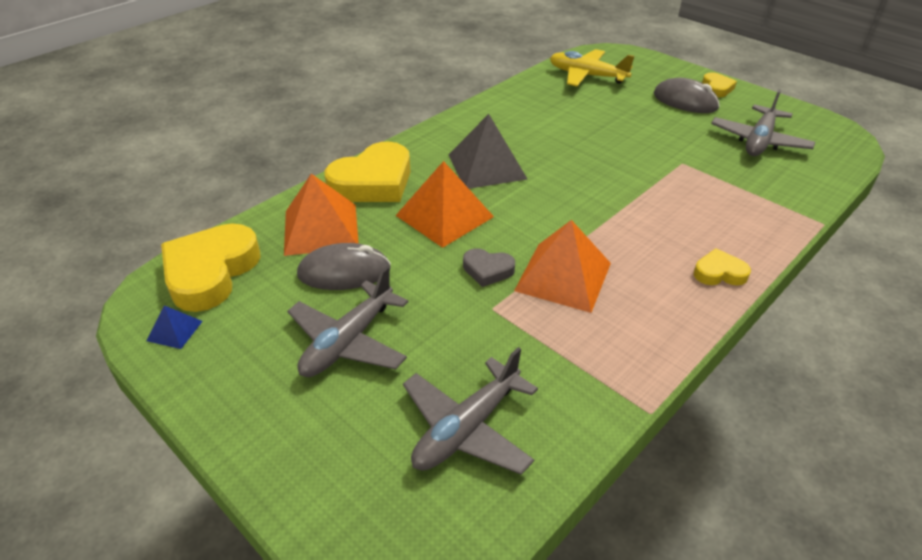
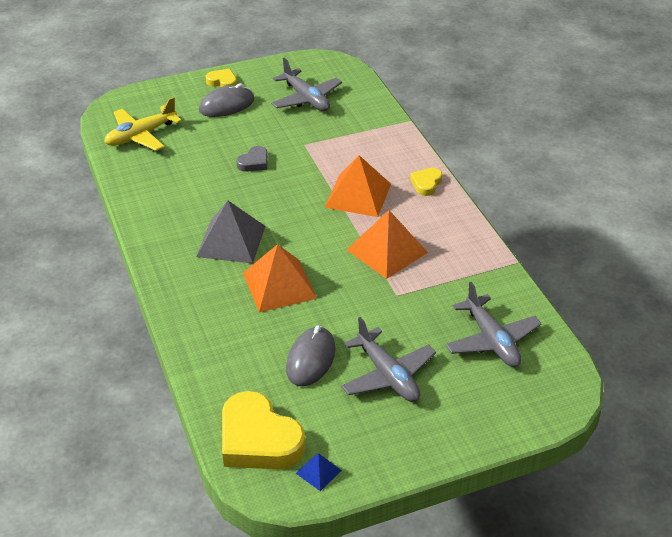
camera: 65 degrees left, 0 degrees up
orange pyramid [284,174,359,256] -> orange pyramid moved to [325,155,391,217]
yellow heart [324,141,411,202] -> none
grey heart [463,248,515,287] -> grey heart moved to [236,146,268,172]

